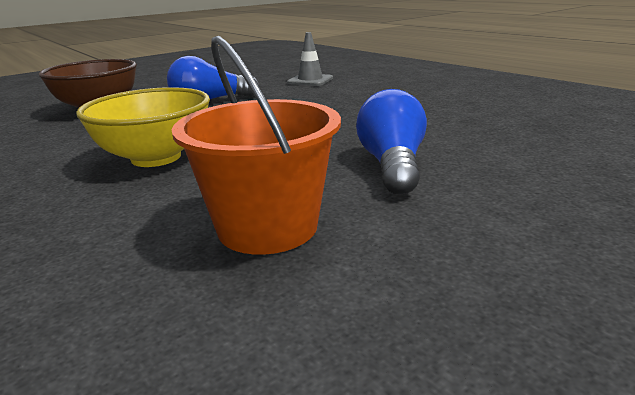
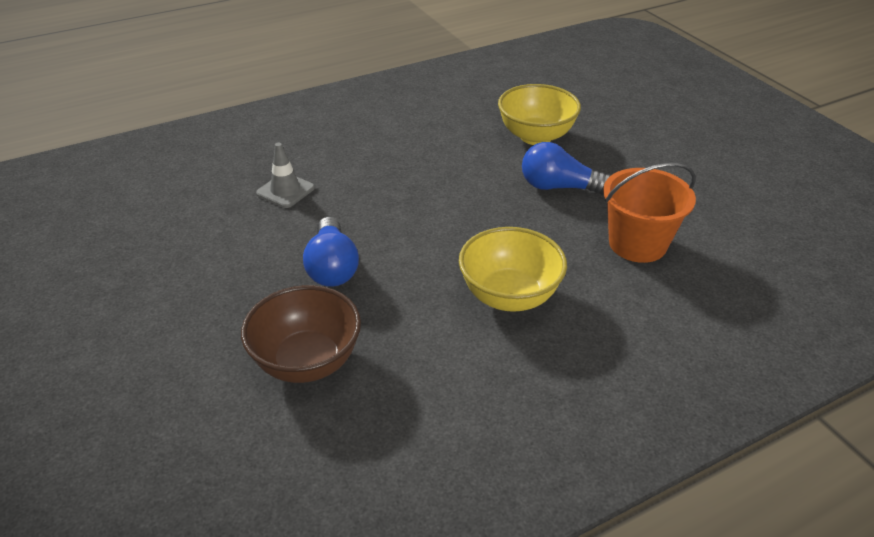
camera: 80 degrees left, 15 degrees up
none -> yellow bowl [498,84,581,145]

